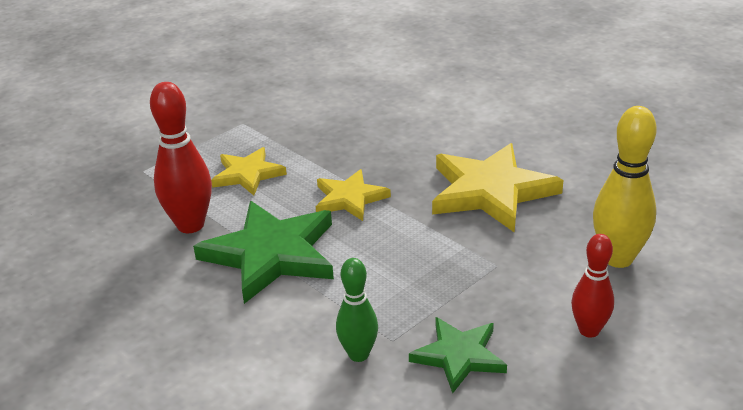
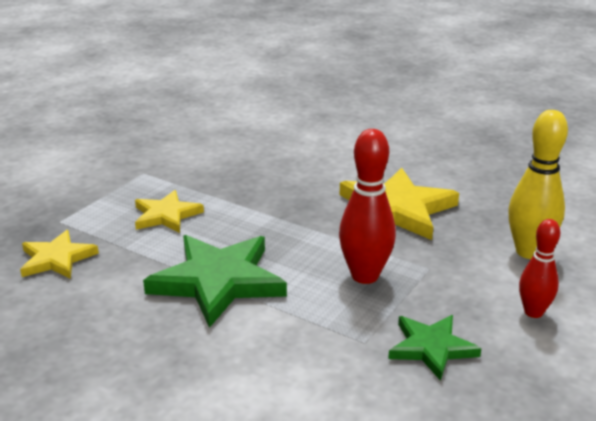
camera: 15 degrees left, 5 degrees down
red bowling pin [150,82,212,233] -> red bowling pin moved to [339,129,396,284]
yellow star [316,169,391,221] -> yellow star moved to [20,230,99,279]
green bowling pin [336,258,378,362] -> none

